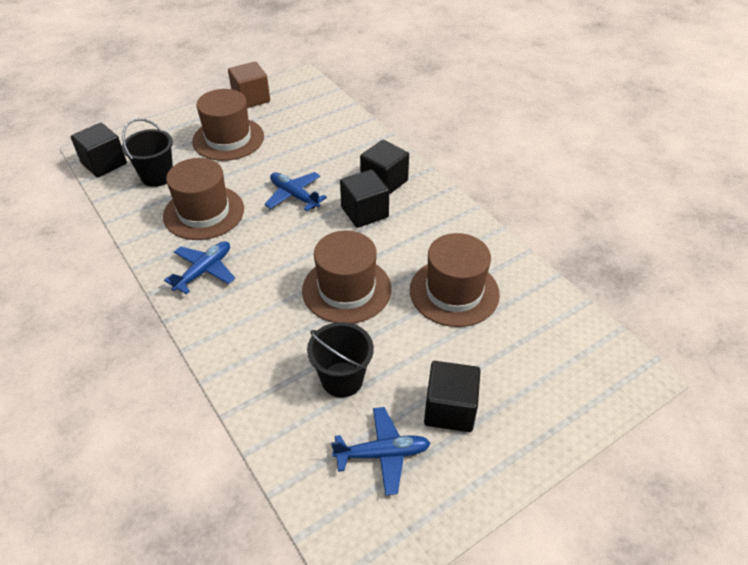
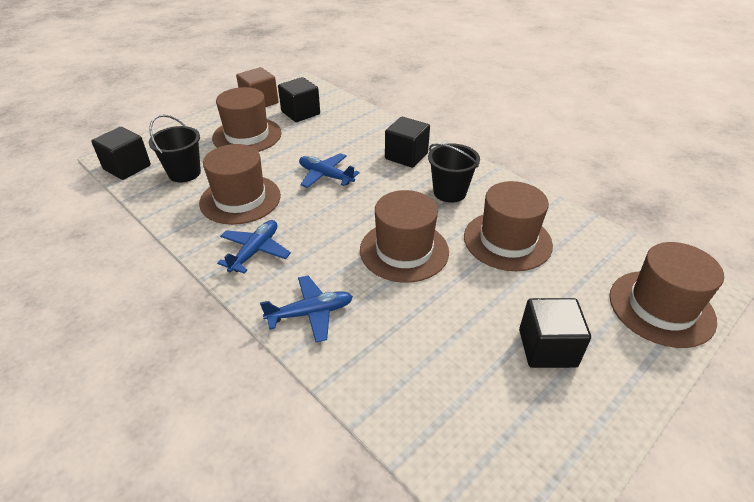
camera: 10 degrees left, 5 degrees down
black bucket [307,322,374,398] -> black bucket moved to [428,143,480,203]
blue plane [331,407,430,496] -> blue plane moved to [260,275,353,343]
black cube [340,169,389,228] -> black cube moved to [278,77,320,122]
none -> brown hat [609,242,724,348]

